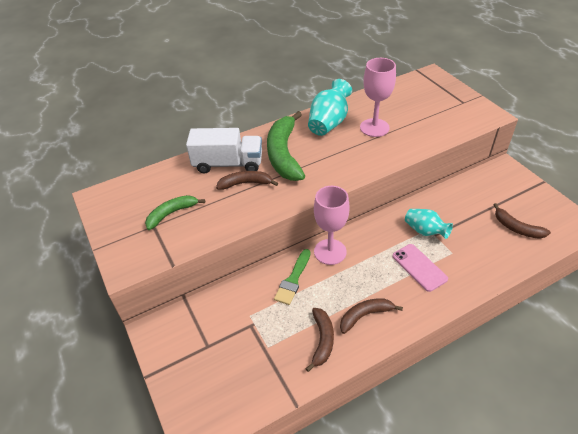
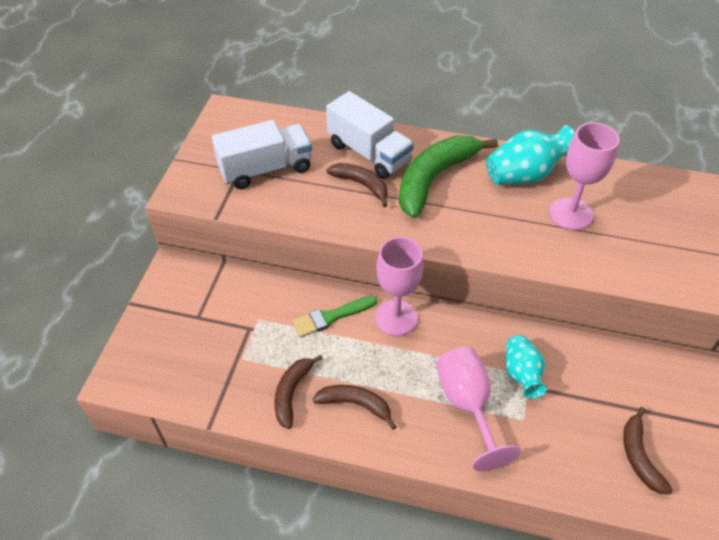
camera: 40 degrees right, 5 degrees up
green banana [145,195,205,230] -> white truck [212,120,312,189]
brown banana [305,308,334,372] -> brown banana turned 150 degrees clockwise [274,355,323,429]
pink phone [393,244,448,292] -> pink goblet [436,347,521,471]

